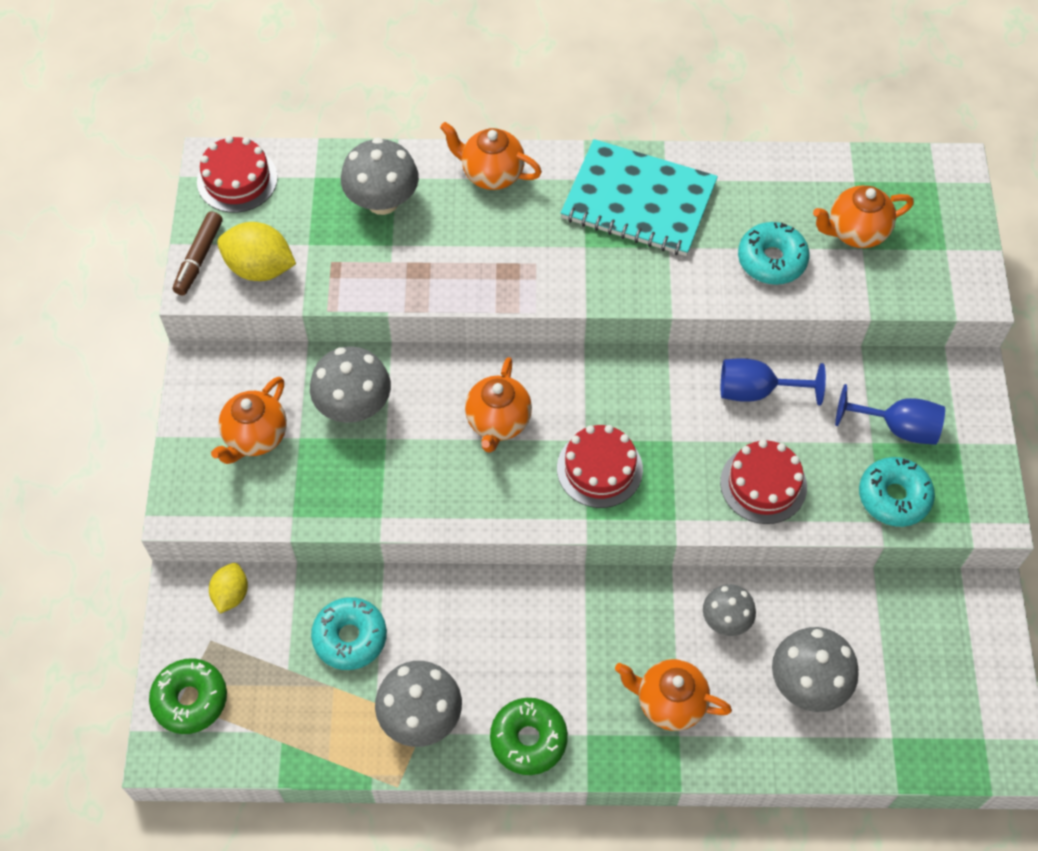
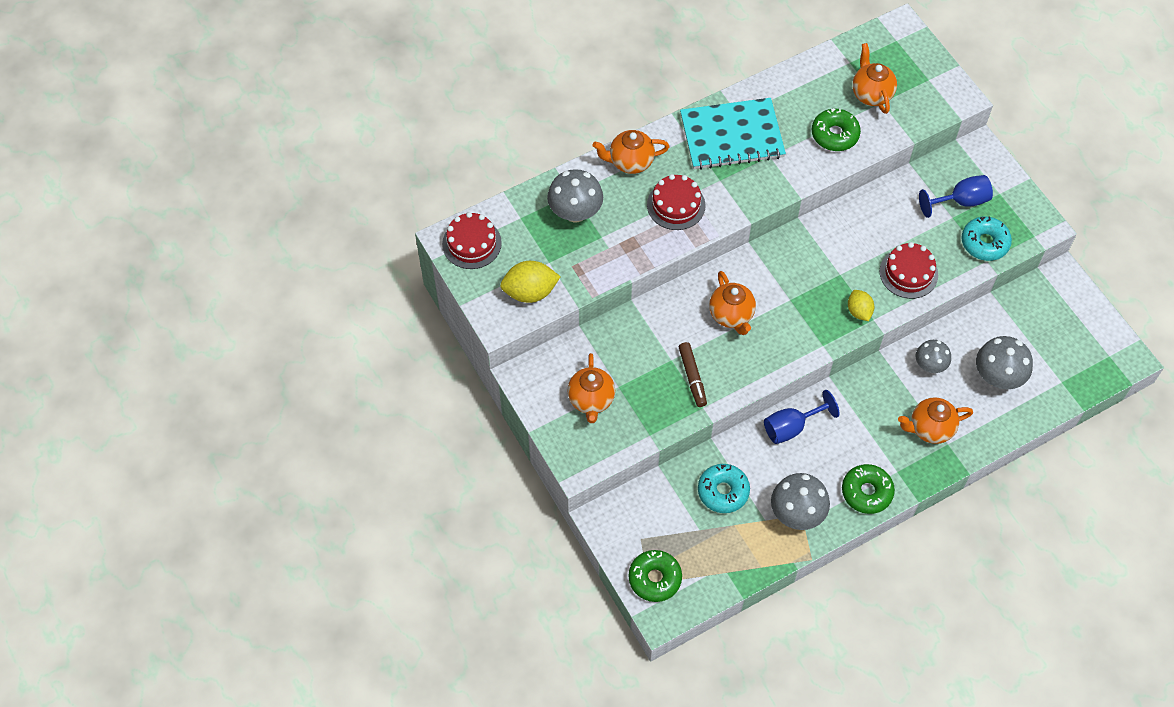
camera: 30 degrees left, 0 degrees up
brown marker [173,211,222,296] -> brown marker moved to [679,342,707,407]
yellow lemon [209,563,248,613] -> yellow lemon moved to [848,290,874,321]
grey mushroom [310,346,391,423] -> none
red cake [557,425,643,508] -> red cake moved to [647,174,705,230]
blue goblet [721,358,826,406] -> blue goblet moved to [764,390,840,444]
turquoise donut [738,222,810,285] -> green donut [812,108,861,151]
orange teapot [813,185,914,248] -> orange teapot turned 120 degrees clockwise [852,43,897,114]

